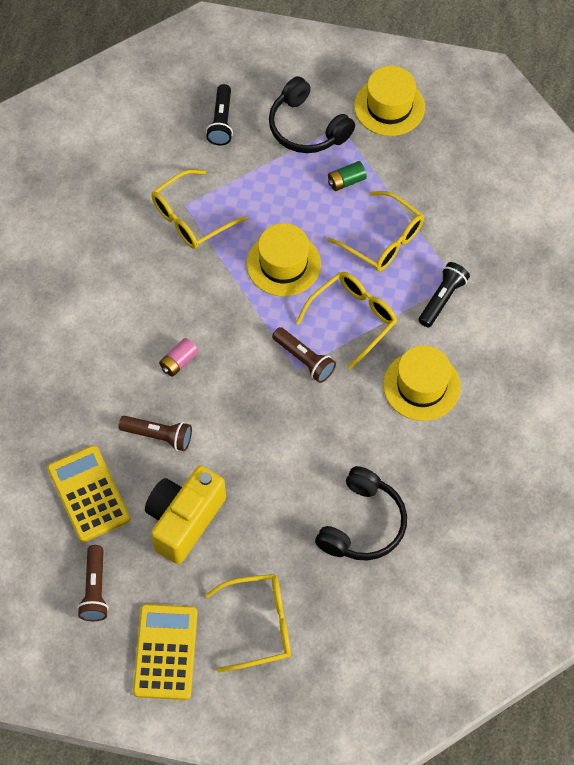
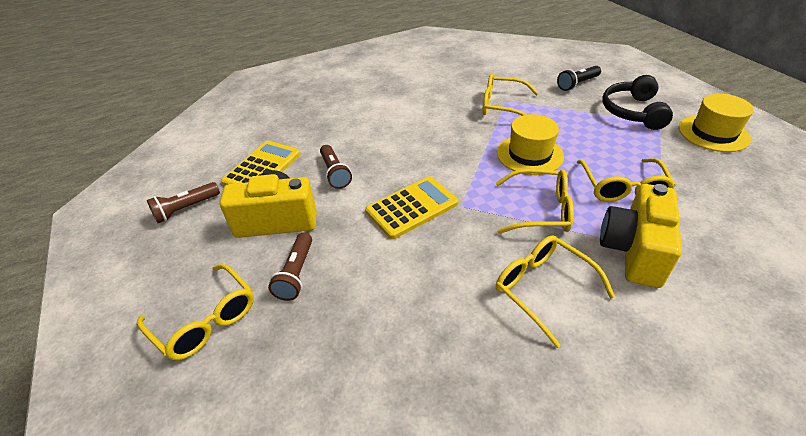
camera: 55 degrees right, 20 degrees down
yellow calculator [133,604,198,700] -> yellow calculator moved to [365,176,459,239]
pink battery [159,338,199,377] -> none
brown flashlight [272,327,336,383] -> brown flashlight moved to [268,233,312,301]
black headphones [315,466,407,561] -> none
green battery [328,161,367,191] -> none
yellow hat [383,345,461,421] -> yellow glasses [496,235,615,348]
black flashlight [419,262,470,327] -> yellow camera [600,184,682,288]

